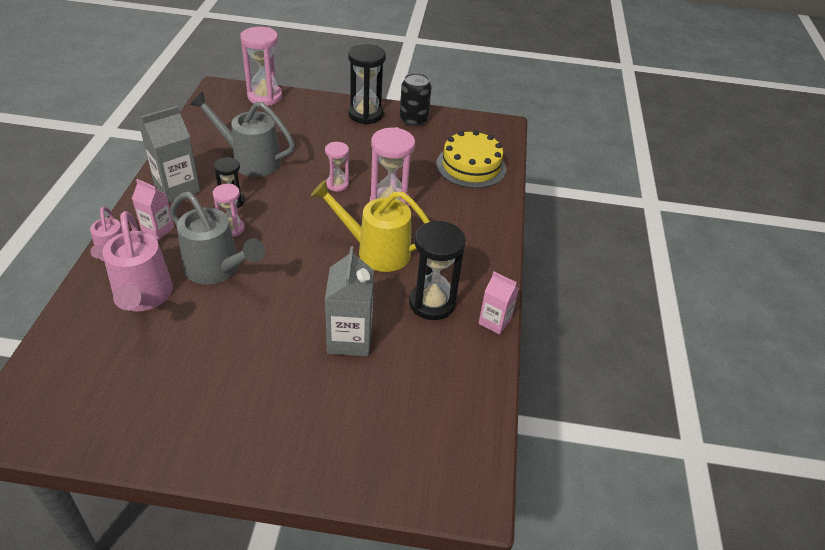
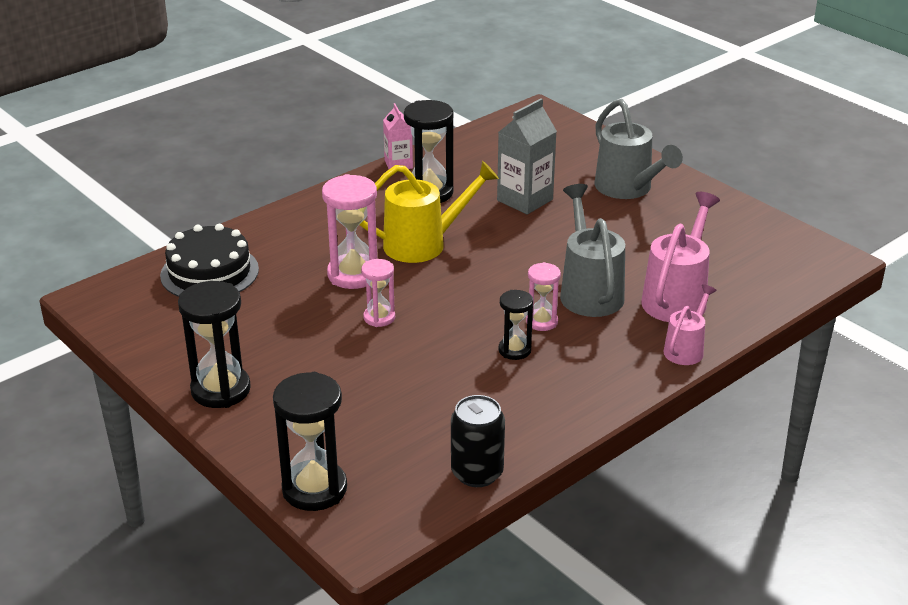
camera: 135 degrees left, 10 degrees down
pink carton [132,179,174,240] -> none
grey carton [140,106,200,203] -> none
grey watering can [190,92,295,177] -> grey watering can moved to [595,99,683,199]
pink hourglass [240,27,282,106] -> black hourglass [273,372,347,511]
yellow watering can [311,180,430,272] -> yellow watering can turned 75 degrees counterclockwise [360,161,499,263]
black can [400,73,431,126] -> black can moved to [451,395,505,487]
yellow cake [436,130,506,188] -> black cake [160,224,259,297]

